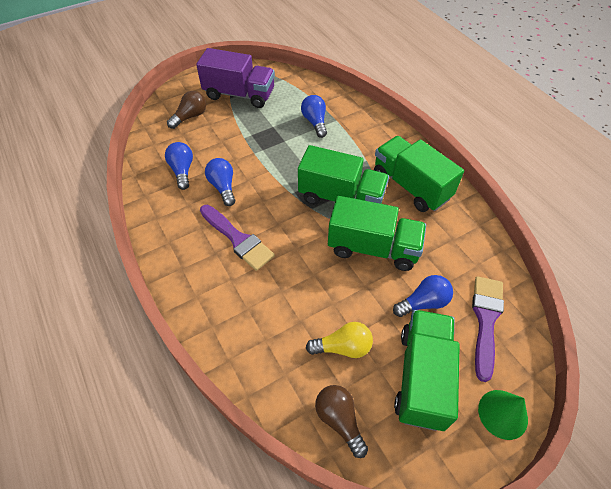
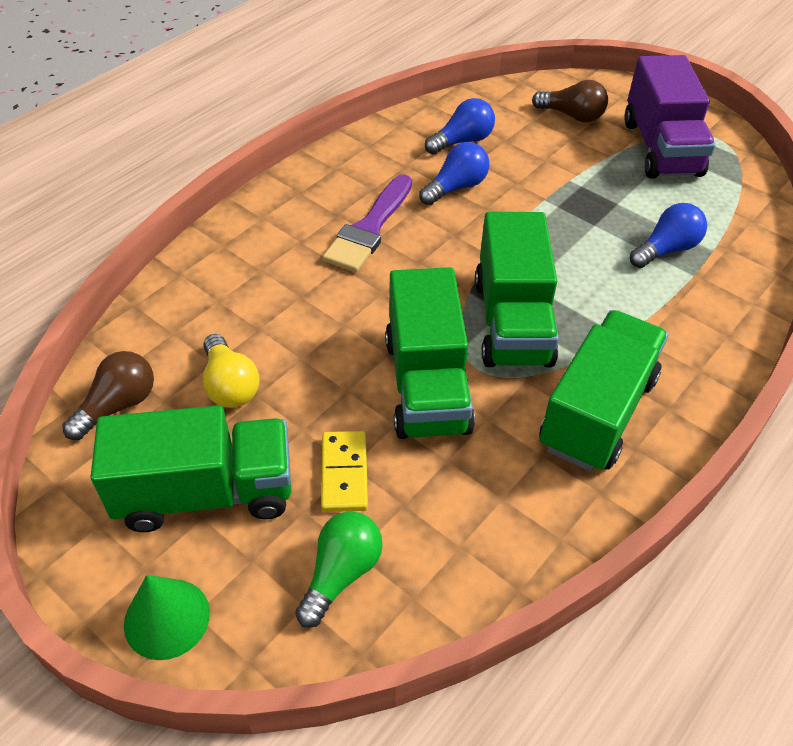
camera: 70 degrees right, 5 degrees down
blue light bulb [393,275,453,317] -> yellow domino [321,431,368,512]
purple brush [472,276,504,382] -> green light bulb [295,511,383,628]

